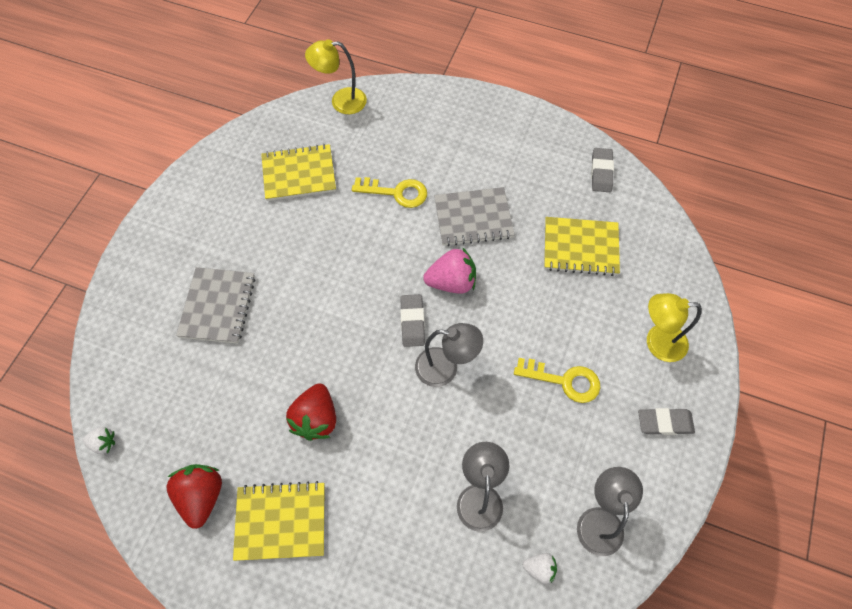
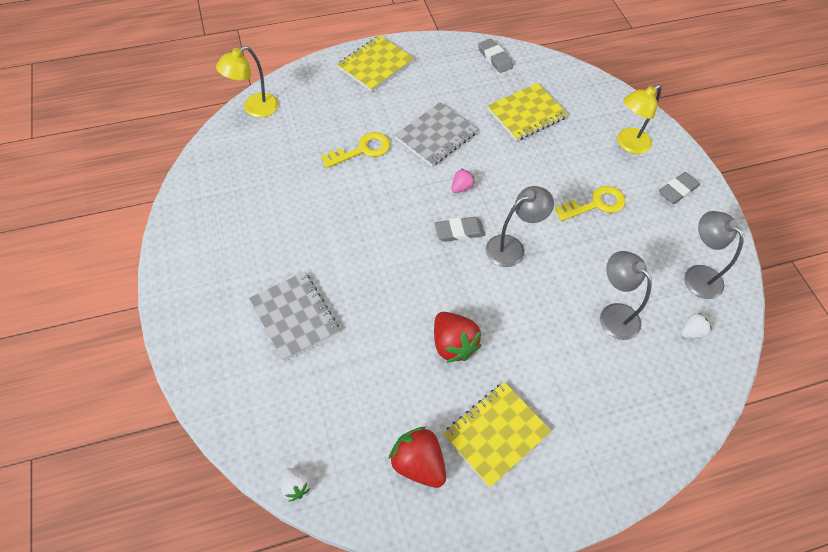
camera: 40 degrees left, 5 degrees down
white strawberry [83,427,115,454] -> white strawberry turned 90 degrees clockwise [281,468,310,502]
yellow notebook [261,144,336,201] -> yellow notebook moved to [337,35,414,92]
grey eraser [400,294,425,347] -> grey eraser turned 60 degrees counterclockwise [435,217,485,242]
pink strawberry [423,247,476,294] -> pink strawberry [451,169,475,193], size x0.54

